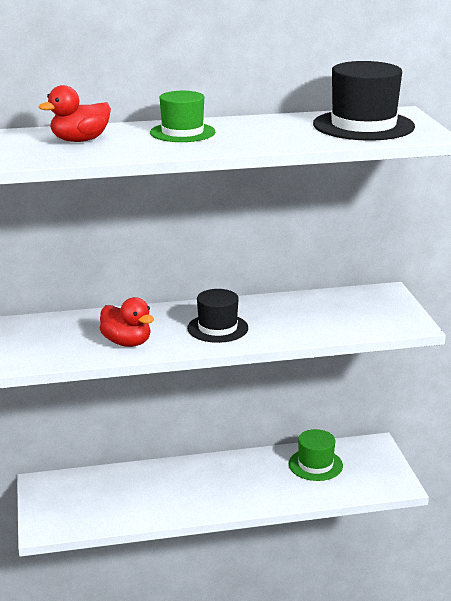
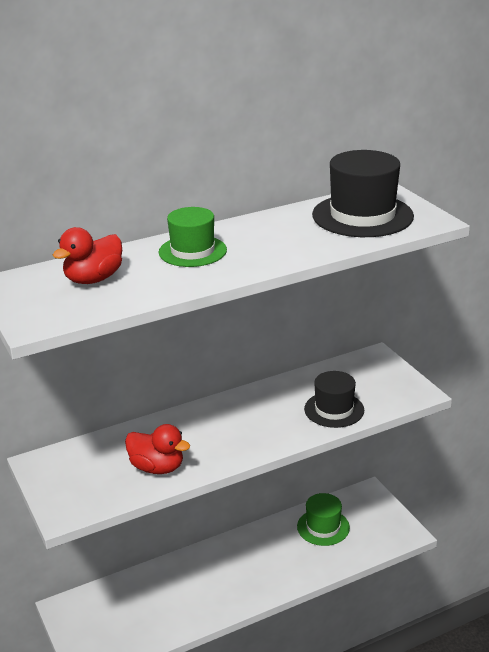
camera: 15 degrees left, 5 degrees up
black hat [187,289,248,343] -> black hat moved to [304,371,364,428]

